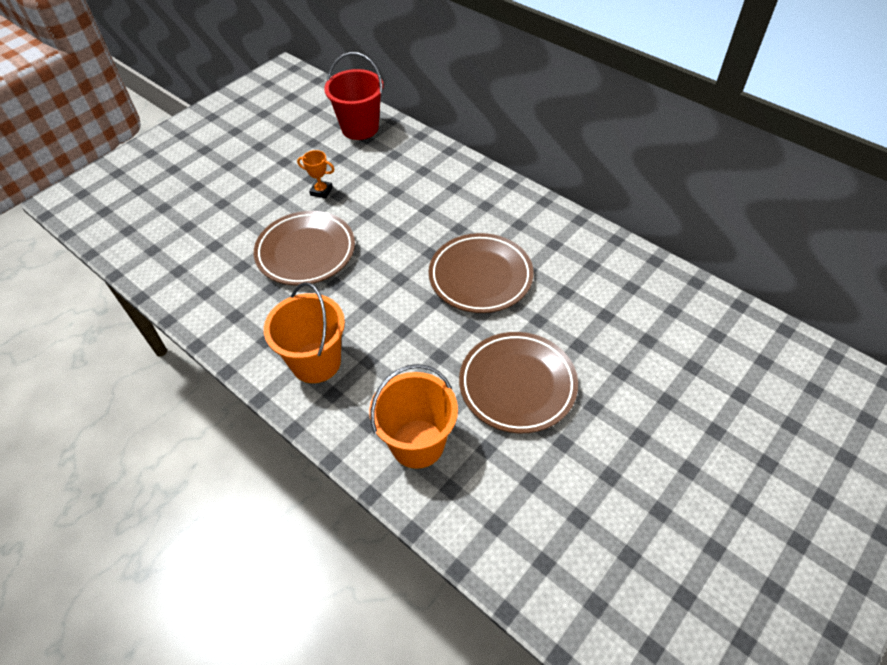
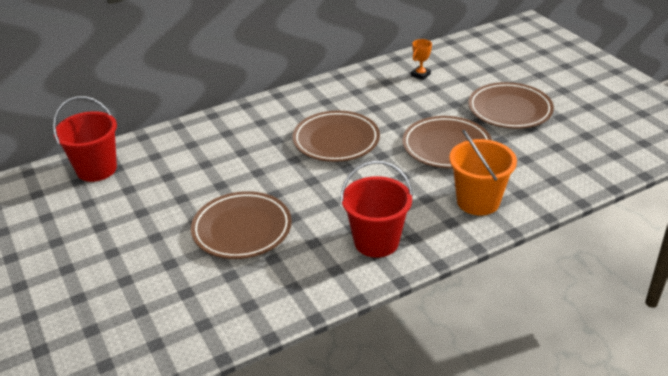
camera: 70 degrees left, 15 degrees down
orange bucket [264,282,345,383] -> red bucket [340,161,413,258]
orange trophy [297,150,334,198] -> orange trophy moved to [411,39,432,80]
none -> brown plate [468,82,554,129]

